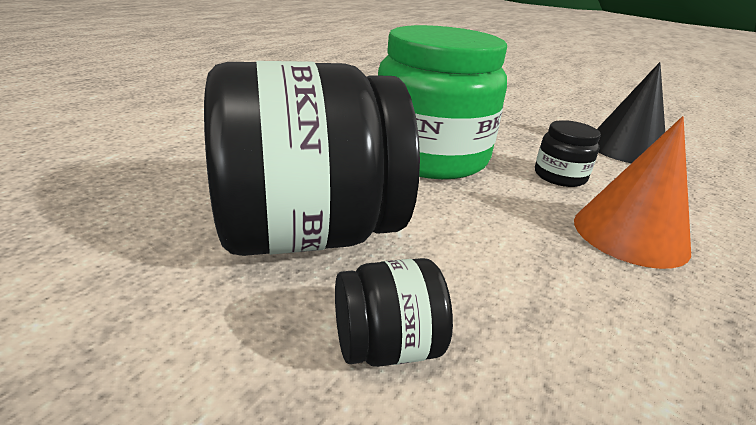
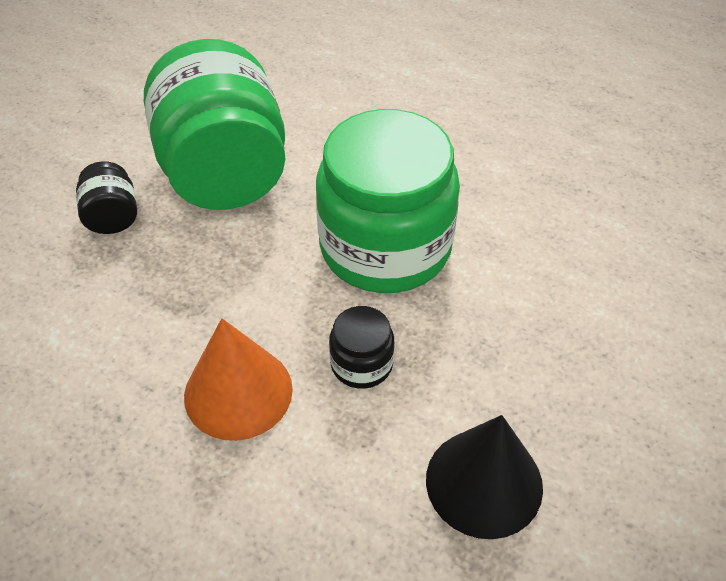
camera: 90 degrees right, 20 degrees up
black jar [204,61,420,256] -> green jar [144,39,286,210]

